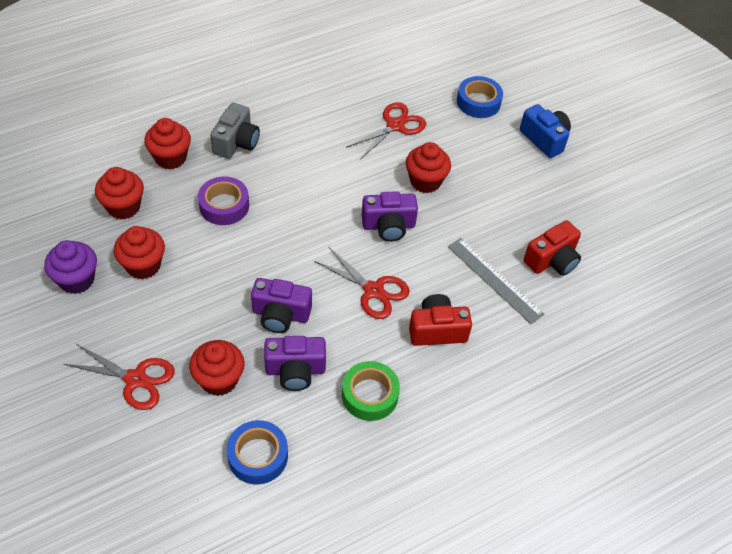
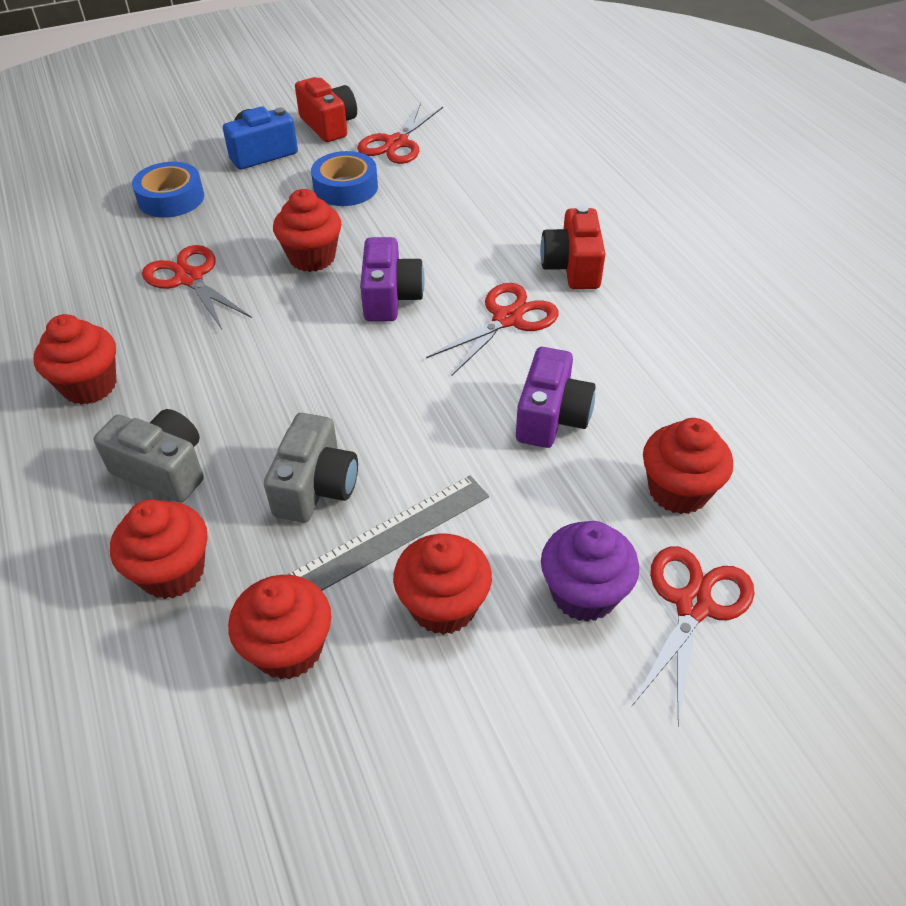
camera: 80 degrees left, 5 degrees down
purple cupcake [44,240,97,294] -> purple cupcake moved to [541,521,639,622]
purple tape [198,177,249,225] -> grey camera [264,413,358,523]
blue tape [227,420,288,485] -> blue tape moved to [311,151,378,206]
purple camera [264,336,326,391] -> none
green tape [342,361,400,421] -> none
grey ruler [448,238,544,324] -> grey ruler moved to [287,475,489,591]
red camera [524,220,581,276] -> red camera moved to [295,77,357,142]
none -> red cupcake [34,314,116,405]
none -> red scissors [357,103,443,164]

